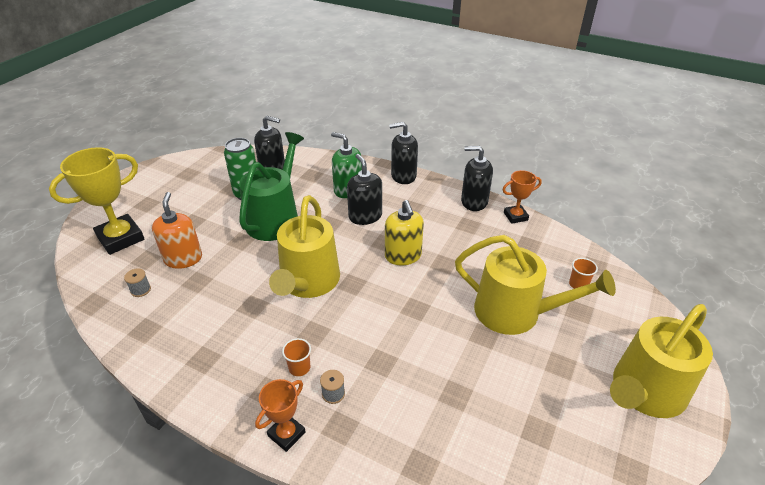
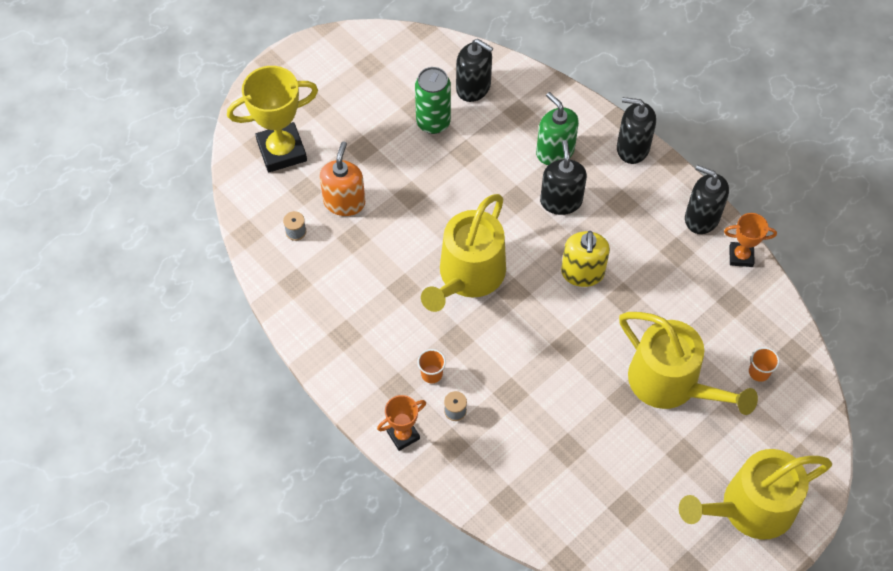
camera: 20 degrees right, 20 degrees up
green watering can [239,132,304,241] -> none

